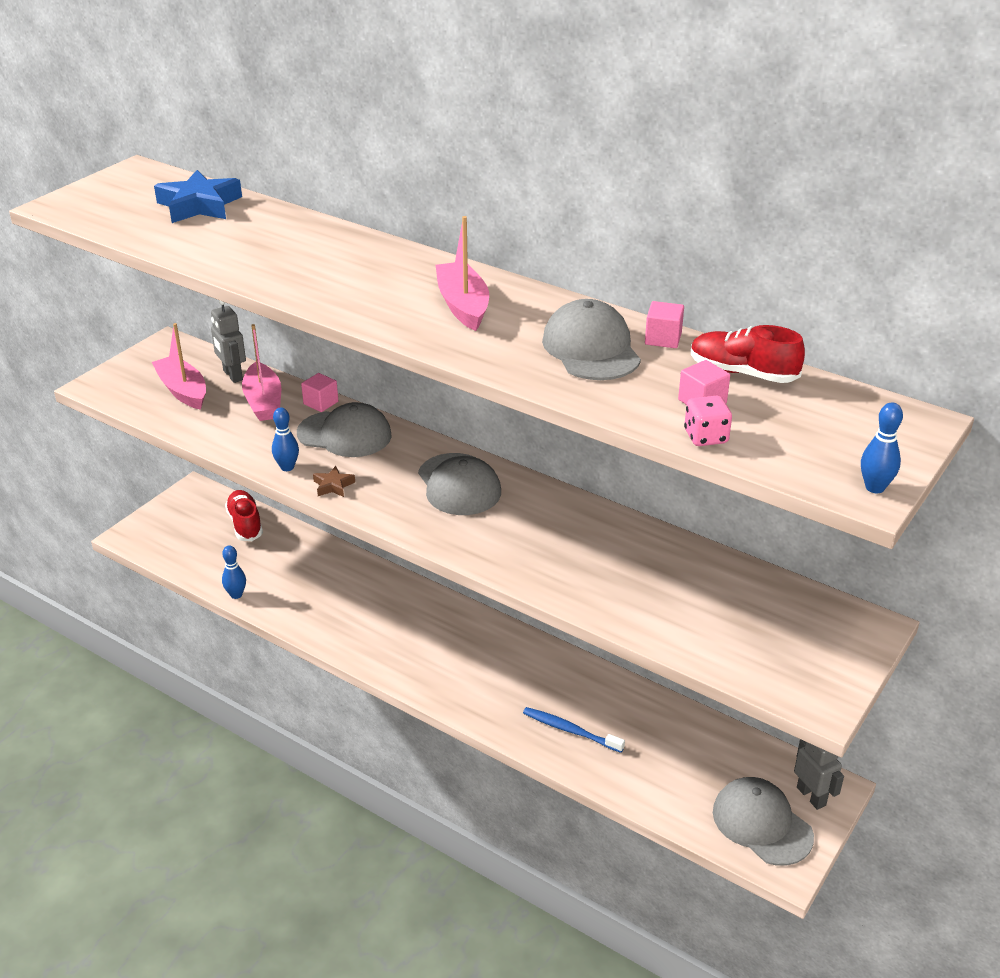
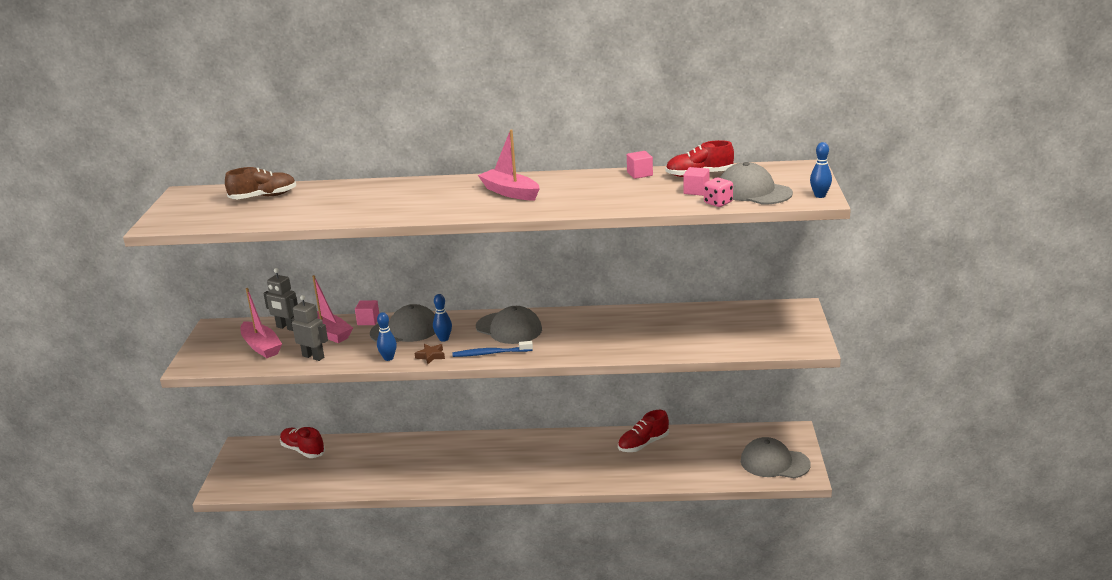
camera: 30 degrees left, 10 degrees down
pink boat [152,323,206,410] -> pink boat turned 150 degrees counterclockwise [240,288,282,358]
blue star [154,170,242,223] -> brown shoe [225,167,296,199]
blue bowling pin [222,546,246,599] -> blue bowling pin moved to [433,294,452,342]
blue toothbrush [523,707,625,753] -> blue toothbrush moved to [452,341,533,357]
grey cap [542,299,641,380] -> grey cap moved to [720,162,793,204]
grey robot [794,739,844,810] -> grey robot moved to [292,295,328,361]
none -> red shoe [618,410,669,452]

